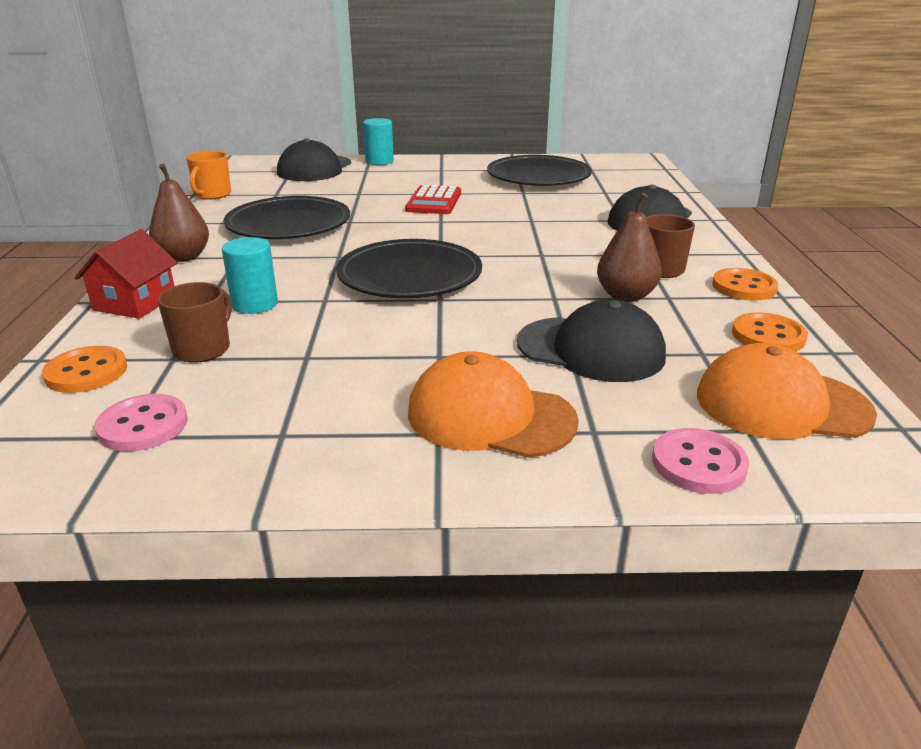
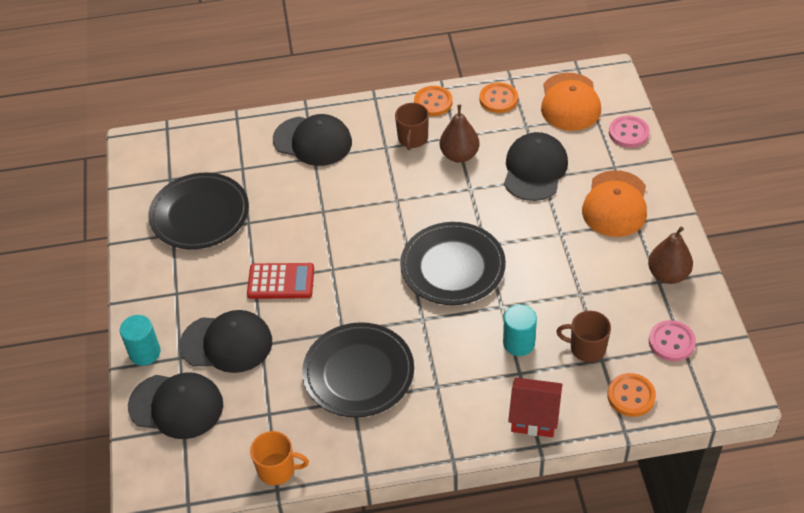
camera: 95 degrees left, 20 degrees up
brown pear [149,164,209,262] -> brown pear moved to [648,227,693,284]
none -> black cap [180,310,272,373]

